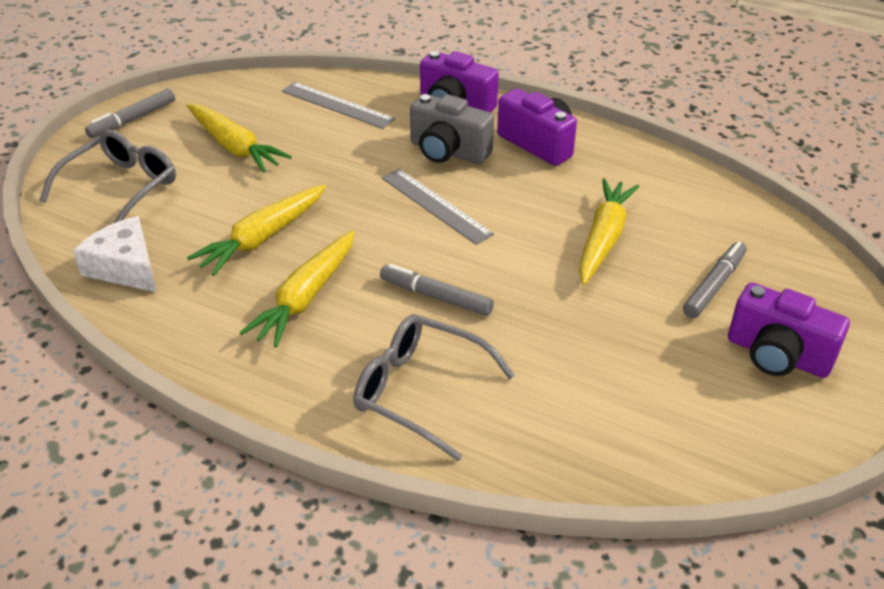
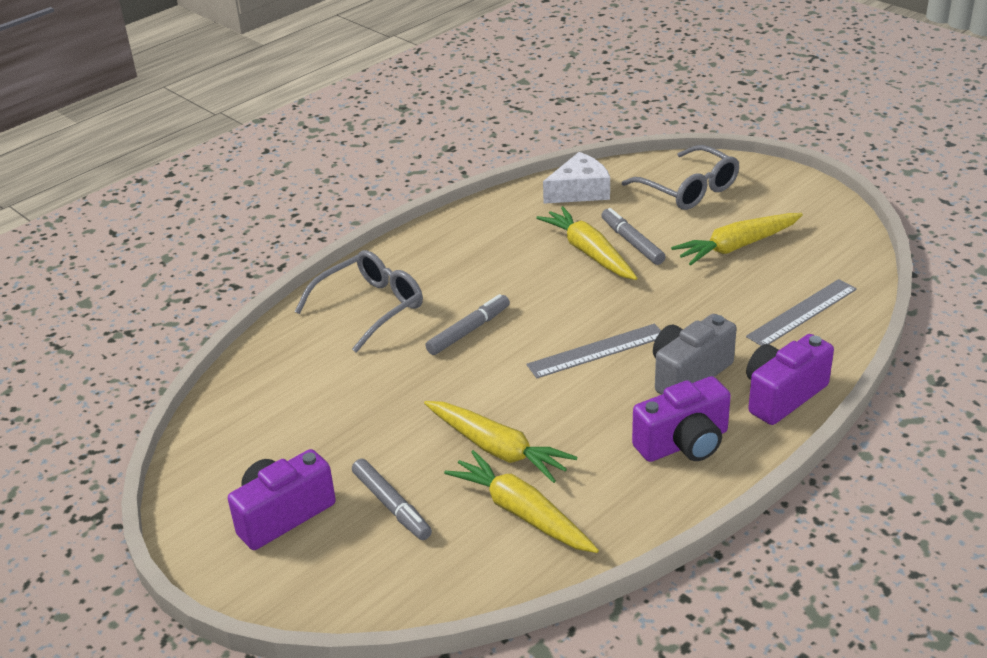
camera: 110 degrees right, 5 degrees down
grey marker [85,89,175,138] -> grey marker moved to [601,208,666,265]
yellow carrot [239,230,355,348] -> yellow carrot moved to [444,450,599,553]

